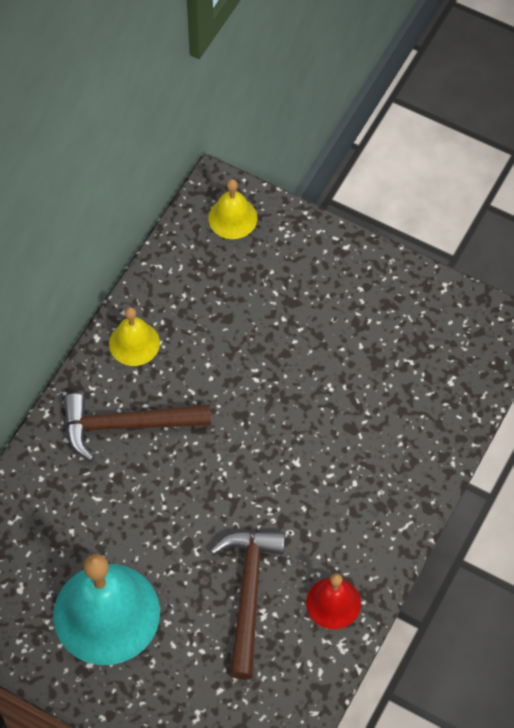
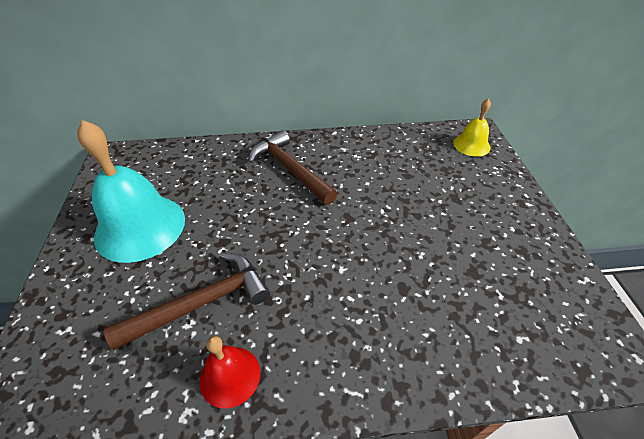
camera: 55 degrees right, 15 degrees down
yellow bell [109,307,160,366] -> none

